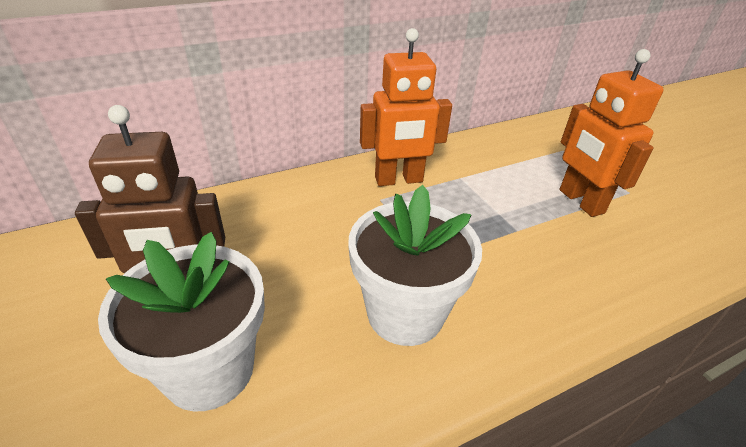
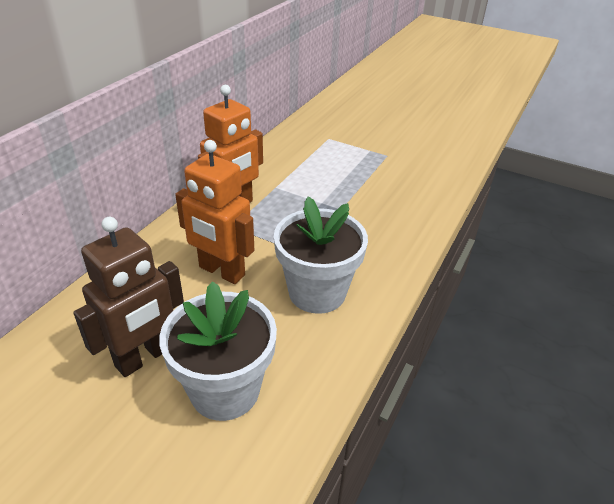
camera: 35 degrees left, 0 degrees up
orange robot [560,49,664,217] -> orange robot moved to [175,140,254,284]

